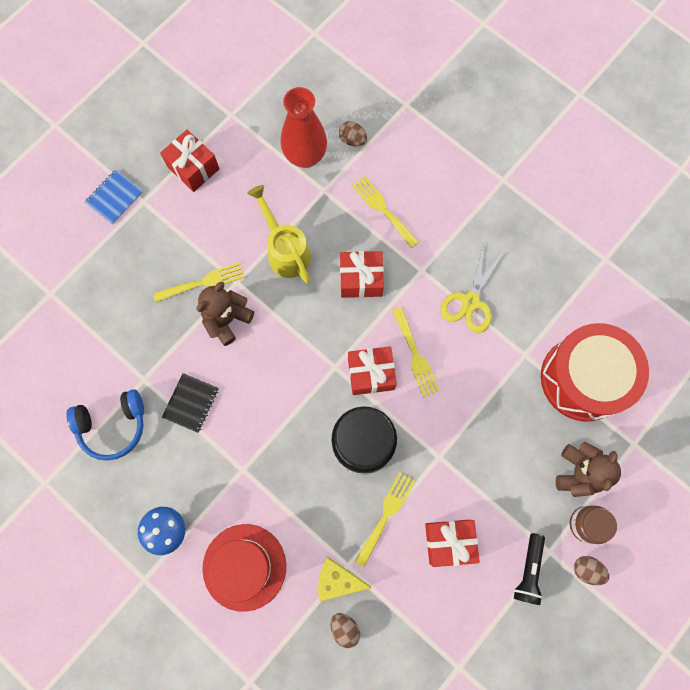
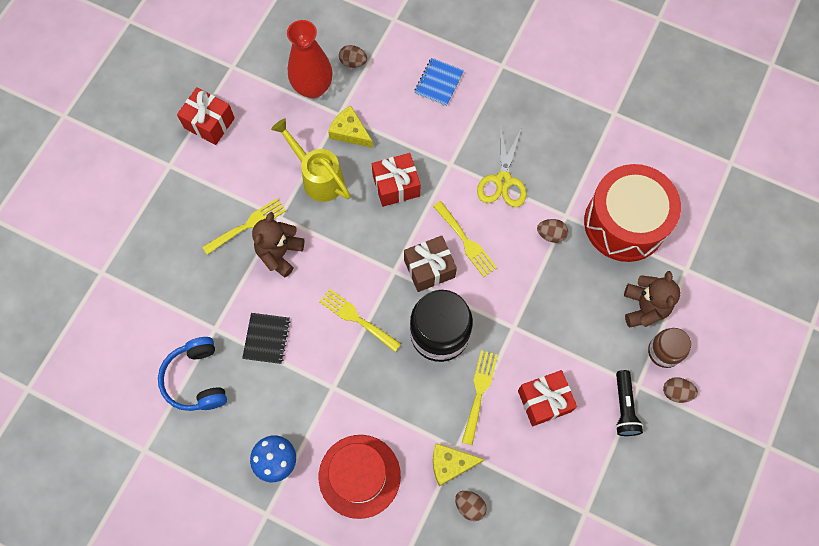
camera: 15 degrees left, 5 degrees down
blue headphones [66,389,144,461] -> blue headphones turned 105 degrees clockwise [158,337,227,411]
blue notebook [85,170,143,225] -> blue notebook moved to [414,58,464,106]
red gift [348,346,397,395] -> brown gift [404,236,457,292]
yellow fork [352,176,419,248] -> yellow fork moved to [319,289,401,352]
none -> yellow cheese [328,106,373,148]
none -> brown egg [537,219,568,243]

